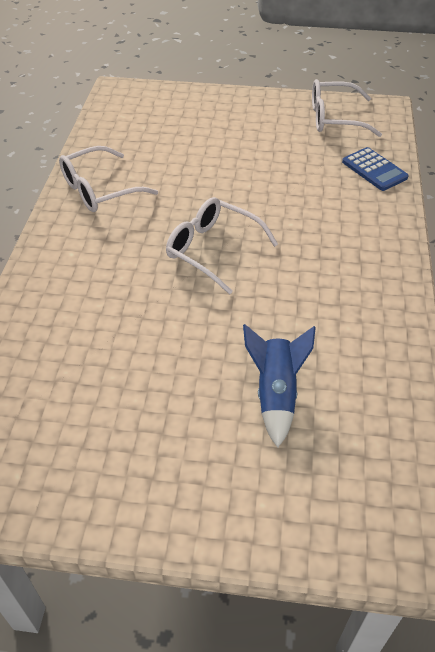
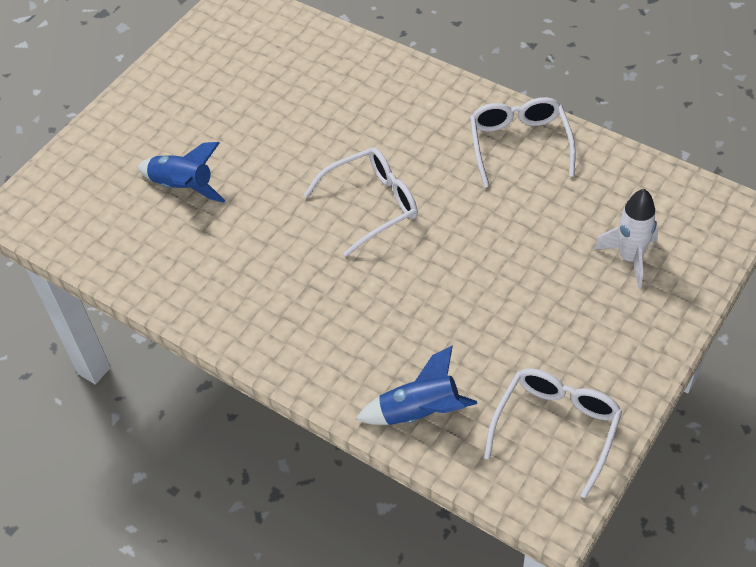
camera: 120 degrees right, 5 degrees up
blue calculator [342,147,409,191] -> blue rocket [356,346,477,425]
none -> white rocket [594,189,658,288]

